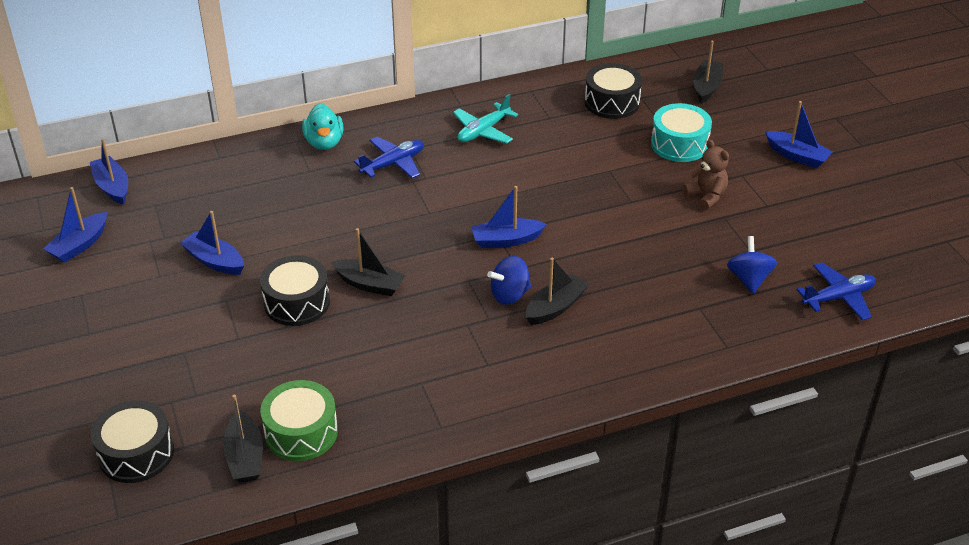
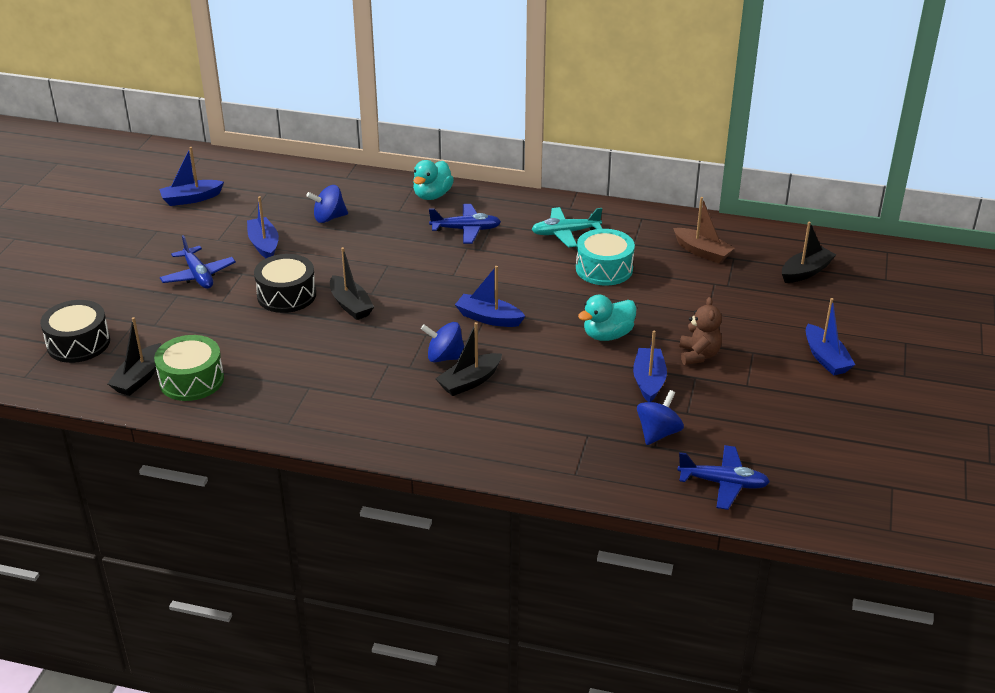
camera: 35 degrees right, 5 degrees down
blue boat [90,139,128,204] -> blue boat moved to [633,330,667,402]
black boat [526,258,589,325] -> black boat turned 150 degrees clockwise [435,322,502,396]
black drum [585,63,642,119] -> brown boat [673,197,735,263]
turquoise drum [651,103,712,162] -> turquoise drum moved to [576,229,635,285]
none -> blue plane [160,235,236,289]
none -> blue spinning top [306,185,348,223]
none -> turquoise duck [578,295,637,341]

